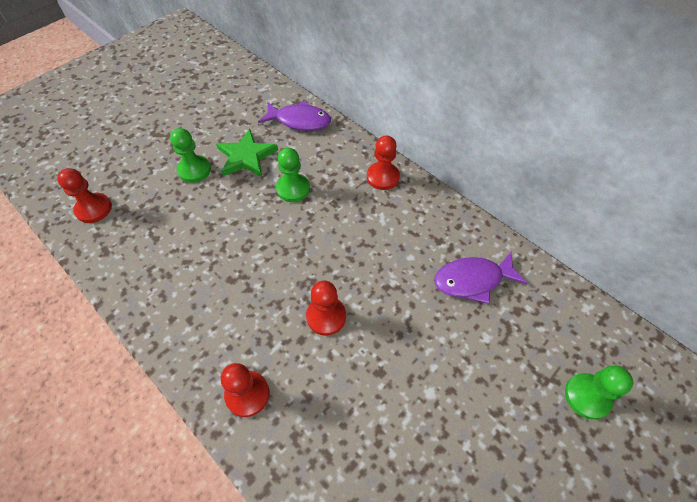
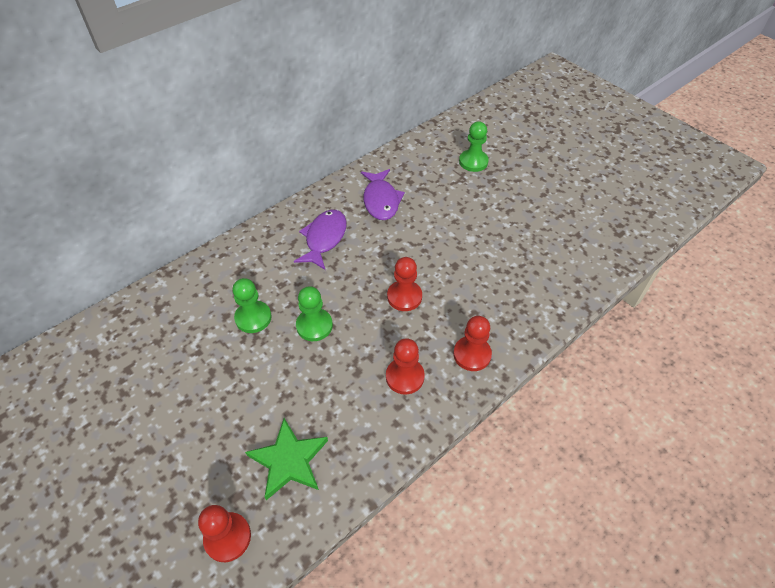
camera: 85 degrees left, 5 degrees down
green pawn [170,128,211,183] -> green pawn moved to [296,286,333,341]
green star [216,129,278,177] -> green star moved to [245,418,328,500]
purple fish [258,101,331,131] -> purple fish moved to [294,210,347,270]
red pawn [367,135,400,190] -> red pawn moved to [386,338,425,395]

